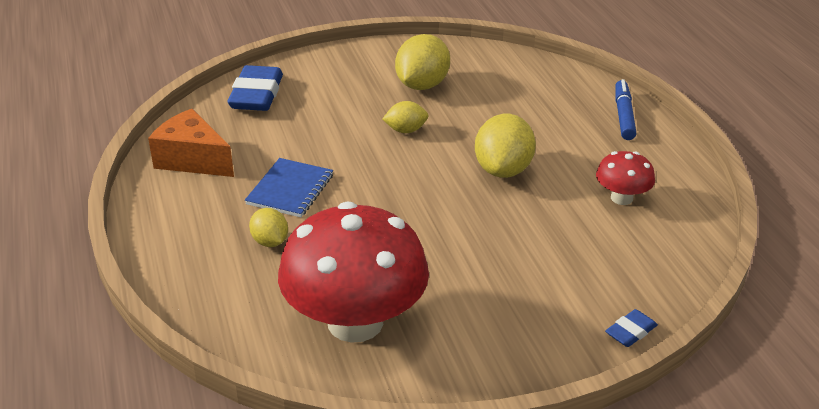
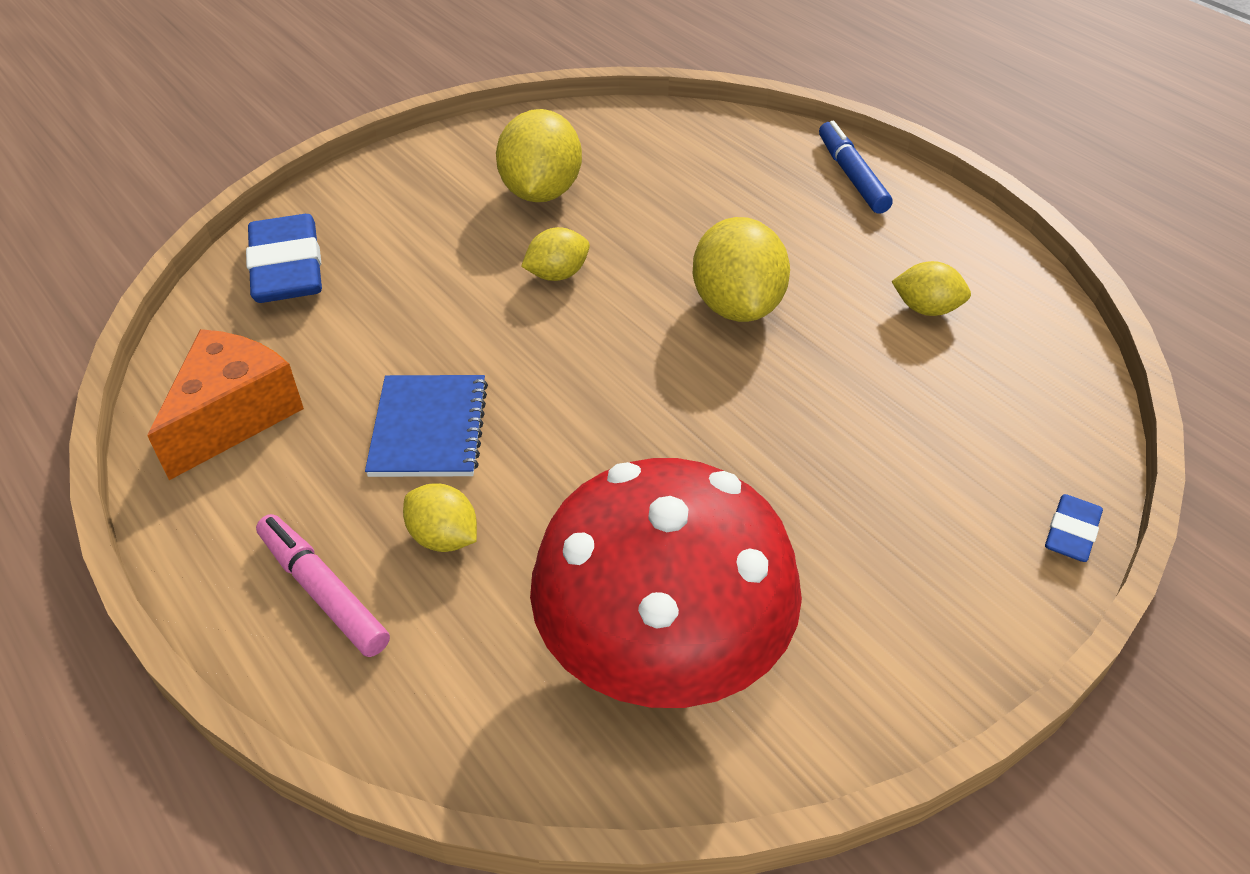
camera: 20 degrees left, 10 degrees up
orange cheese [148,109,234,177] -> orange cheese turned 105 degrees clockwise [147,329,304,480]
red mushroom [596,151,655,205] -> yellow lemon [891,261,971,316]
none -> pink marker [256,514,390,657]

